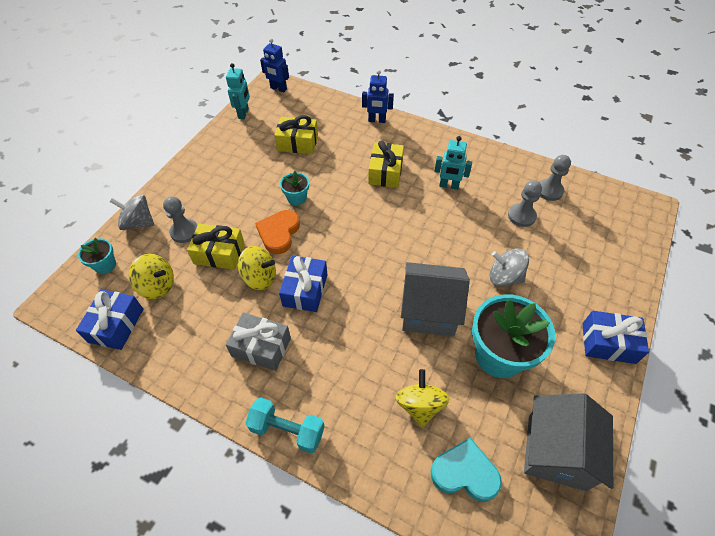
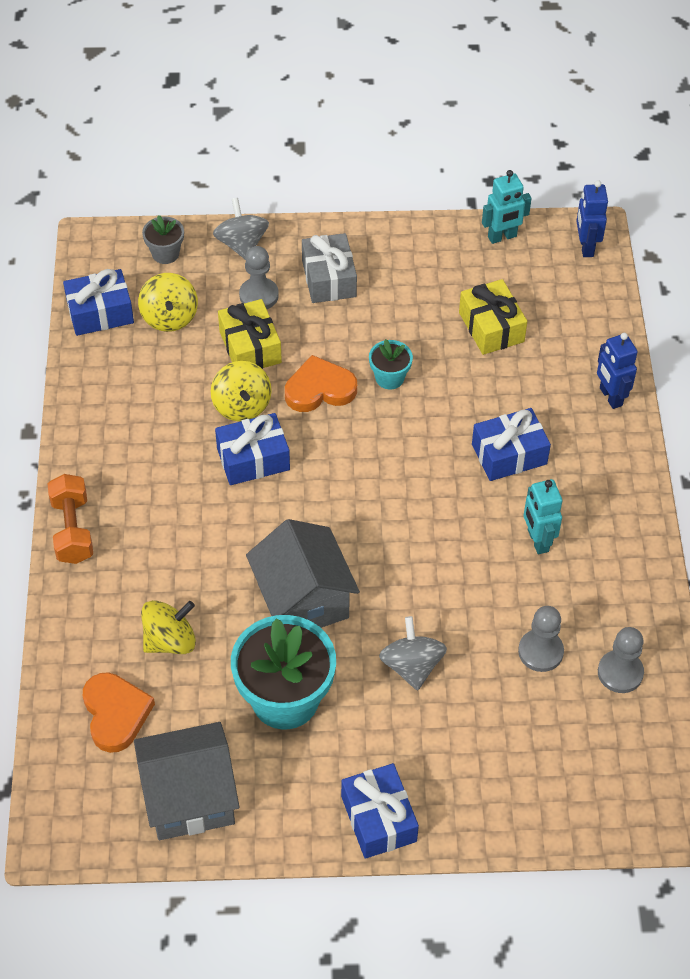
camera: 60 degrees right, 0 degrees up
turquoise flower pot [78,238,116,274] -> grey flower pot [142,215,184,264]
grey gift [226,312,291,371] -> grey gift moved to [302,233,357,303]
turquoise dumbbell [245,397,325,453] -> orange dumbbell [48,474,93,564]
yellow gift [368,140,404,188] -> blue gift [472,408,551,481]
turquoise heart [431,437,502,501] -> orange heart [83,672,155,753]

